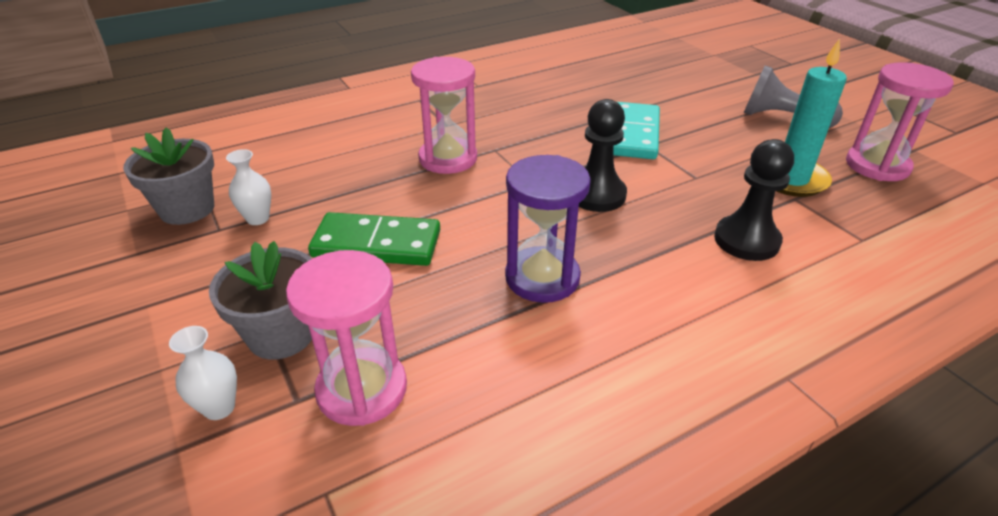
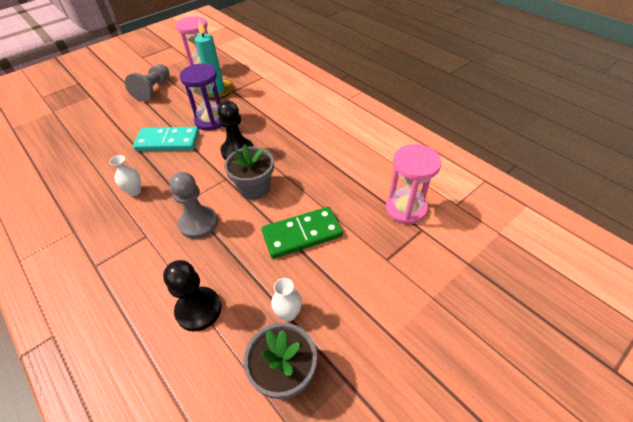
camera: 100 degrees left, 10 degrees up
white vase [169,326,237,420] -> white vase moved to [109,155,141,196]
grey flower pot [209,241,312,360] -> grey flower pot moved to [224,144,274,200]
green domino [308,212,440,266] -> green domino turned 75 degrees clockwise [262,207,343,259]
pink hourglass [411,57,477,174] -> grey pawn [170,172,218,239]
purple hourglass [505,155,591,303] -> purple hourglass moved to [180,64,222,131]
black pawn [714,139,794,261] -> black pawn moved to [163,260,222,332]

